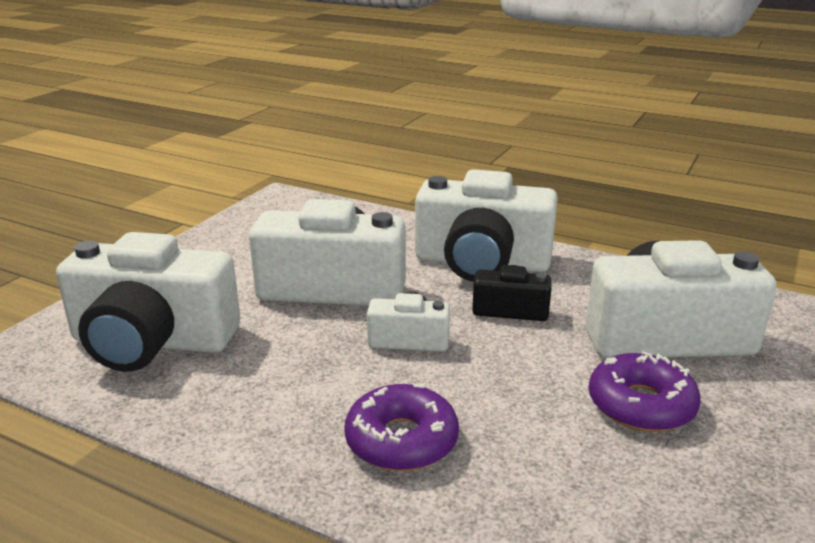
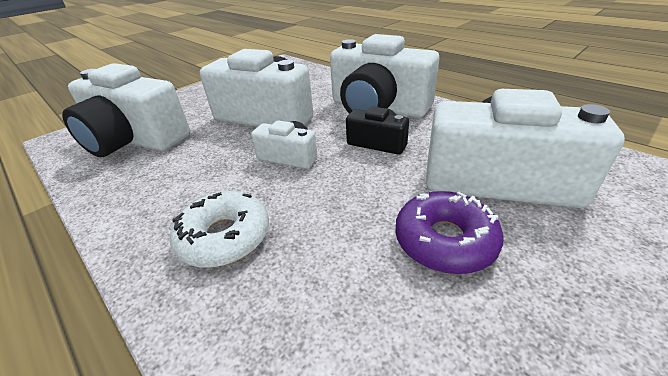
camera: 20 degrees right, 10 degrees up
purple donut [344,384,459,471] -> white donut [170,191,269,268]

